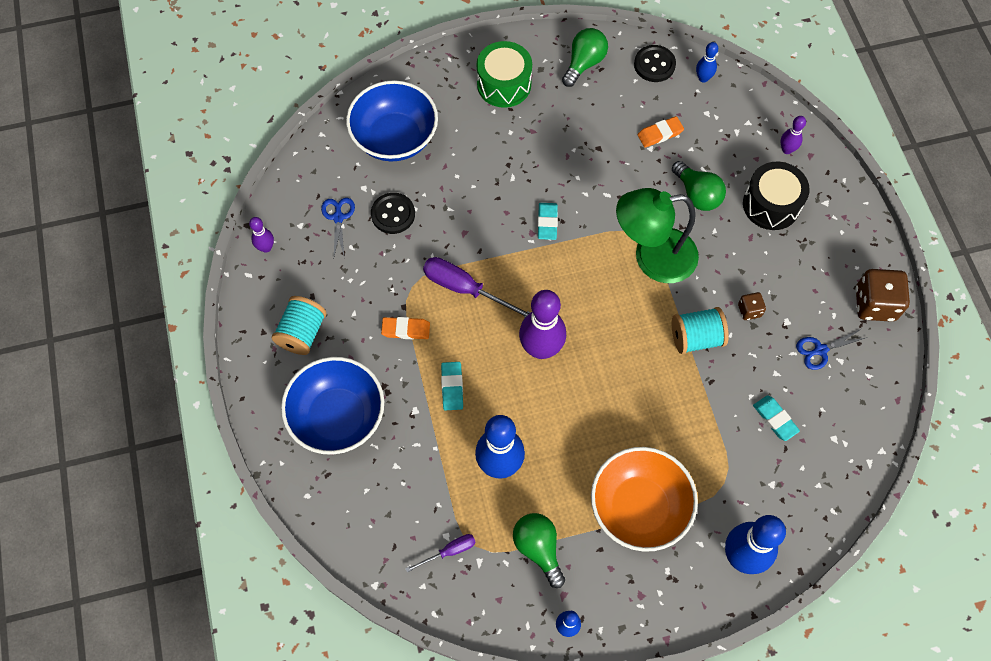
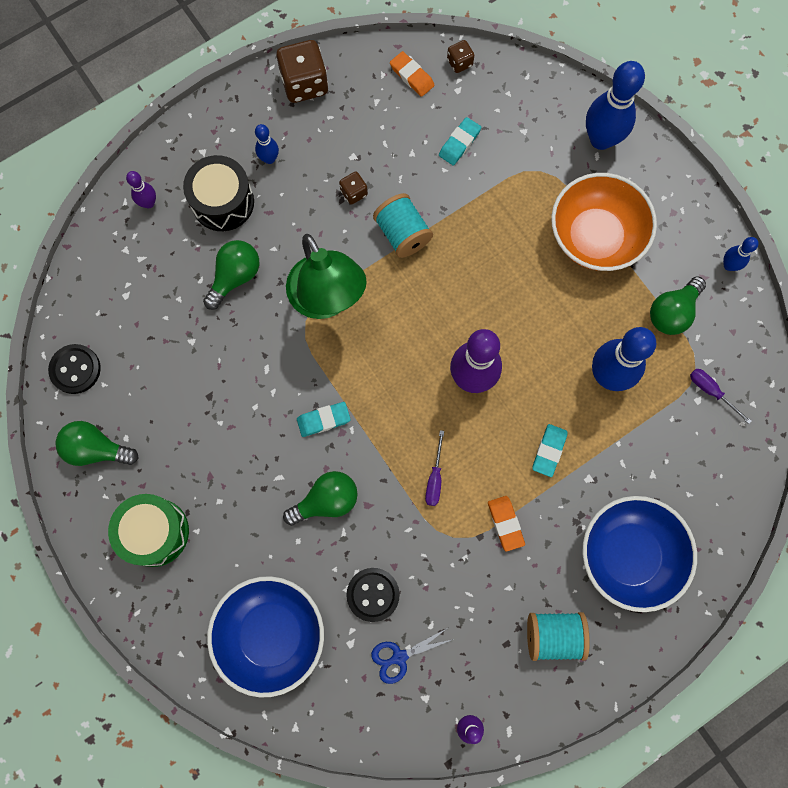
camera: 110 degrees left, 10 degrees up
purple screwdriver [423,257,530,318] -> purple screwdriver [425,430,444,506], size x0.55
turquoise eraser [441,362,463,411] -> turquoise eraser turned 45 degrees counterclockwise [532,424,568,477]
orange eraser [638,116,684,148] -> orange eraser moved to [390,51,435,97]
blue bowling pin [696,42,718,82] -> blue bowling pin moved to [255,124,279,164]
blue scissors [796,329,868,370] -> none
none -> green light bulb [283,471,358,526]
none -> brown dice [447,40,475,73]

